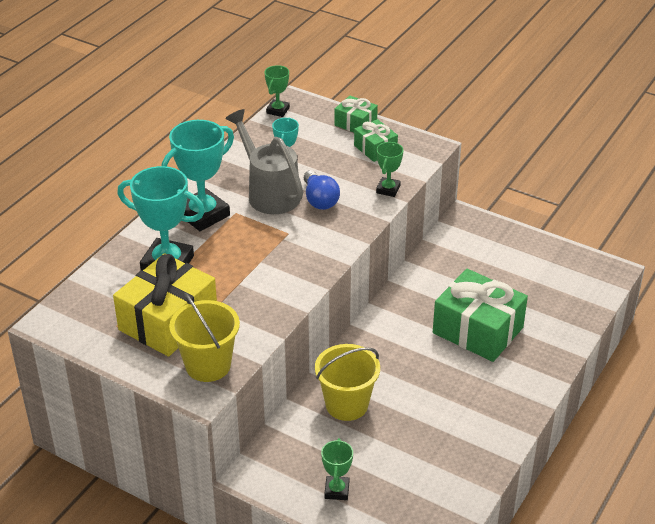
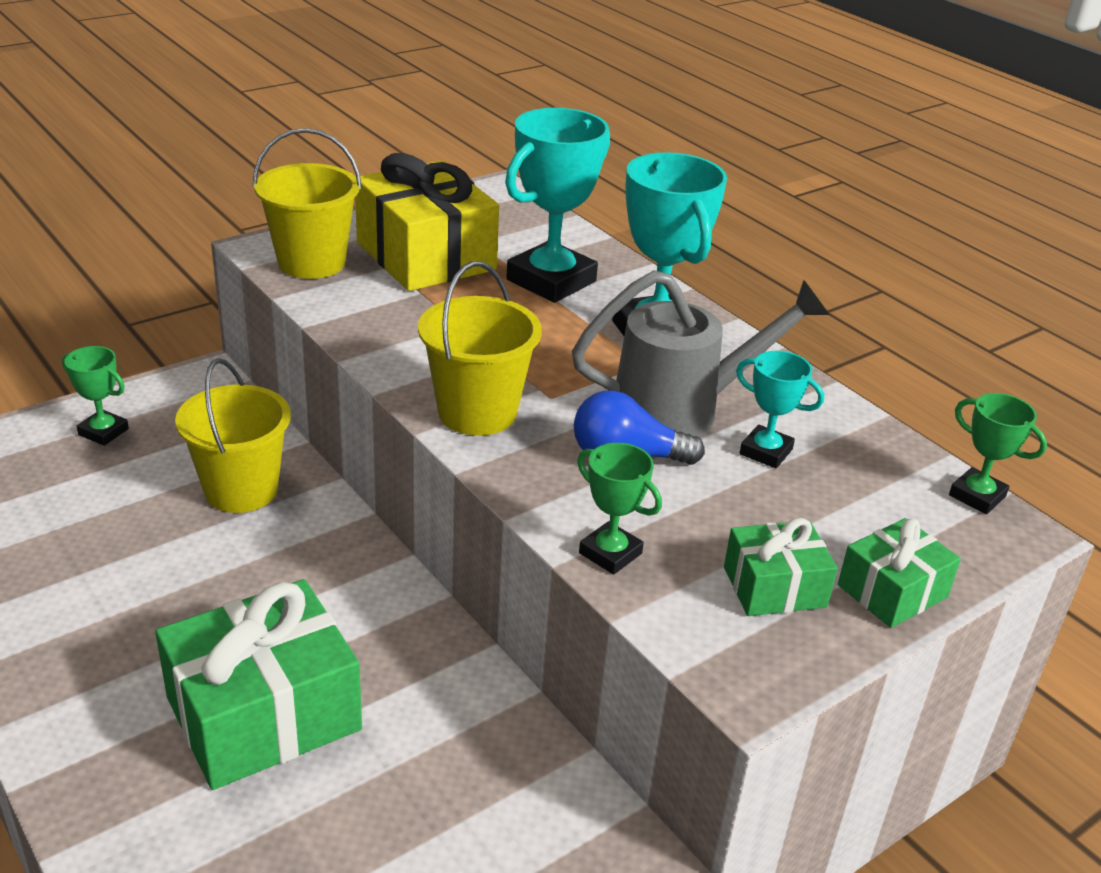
camera: 110 degrees right, 5 degrees down
none -> yellow bucket [418,261,542,436]

